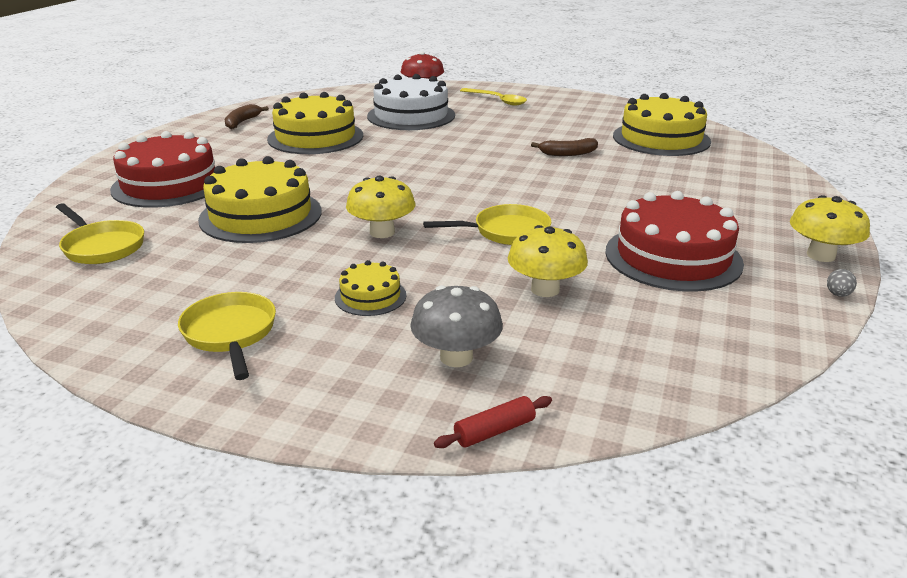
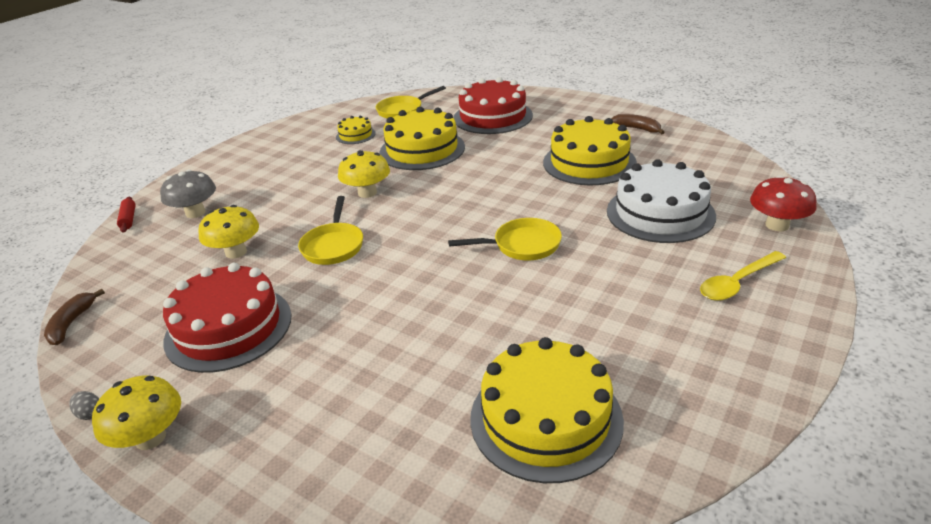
camera: 105 degrees right, 5 degrees up
yellow pan [178,292,276,380] -> yellow pan moved to [448,218,562,260]
yellow cake [335,260,406,316] -> yellow cake moved to [336,116,376,144]
brown banana [531,138,598,156] -> brown banana moved to [44,289,105,345]

